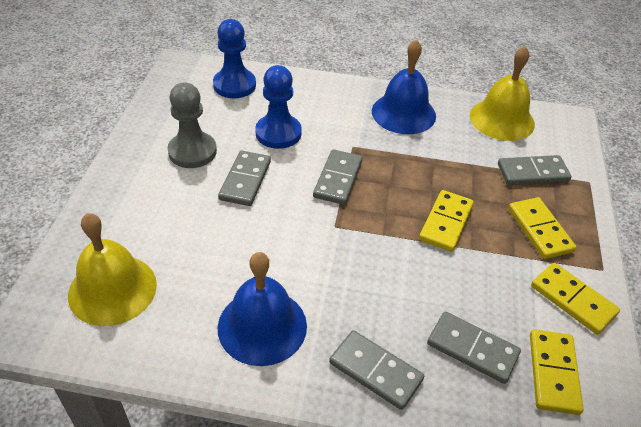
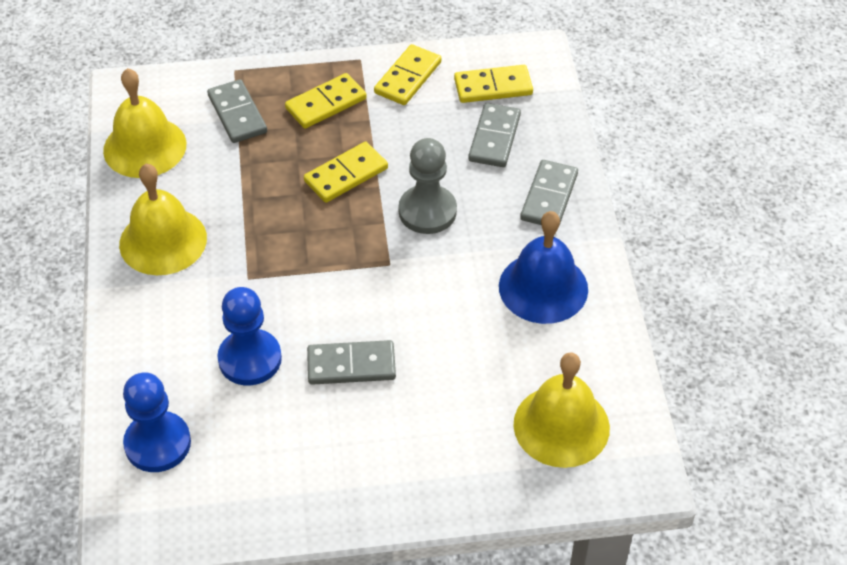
camera: 105 degrees left, 5 degrees up
grey pawn [167,82,217,168] -> grey pawn moved to [398,138,457,234]
grey domino [313,149,362,205] -> none
blue bell [372,39,436,134] -> yellow bell [119,164,207,275]
yellow domino [419,190,474,252] -> yellow domino turned 45 degrees counterclockwise [304,142,388,203]

